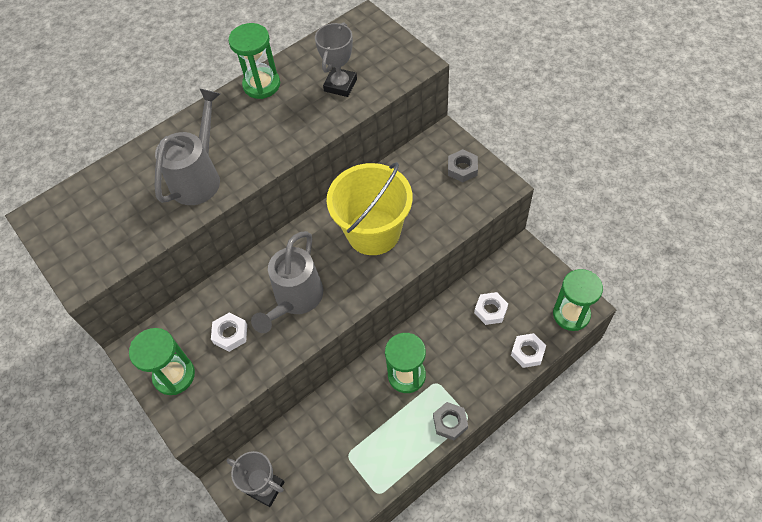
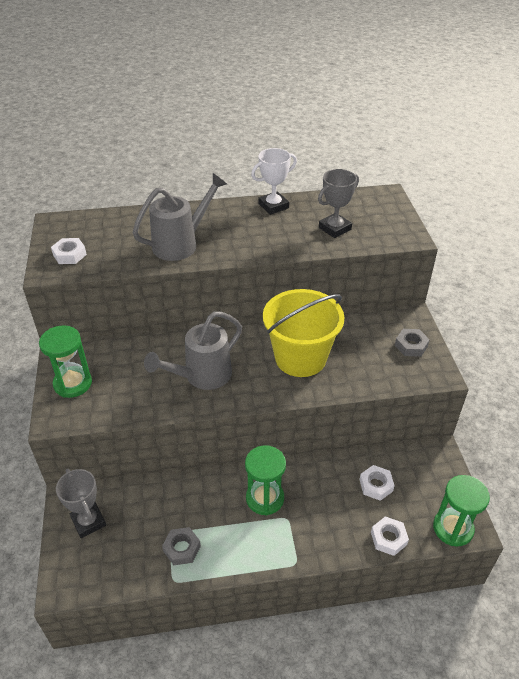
camera: 25 degrees right, 15 degrees down
white nut [211,313,247,352] -> white nut moved to [51,238,87,264]
green hourglass [228,23,280,99] -> white trophy [251,148,297,215]
grey nut [433,402,468,440] -> grey nut moved to [162,527,201,565]

